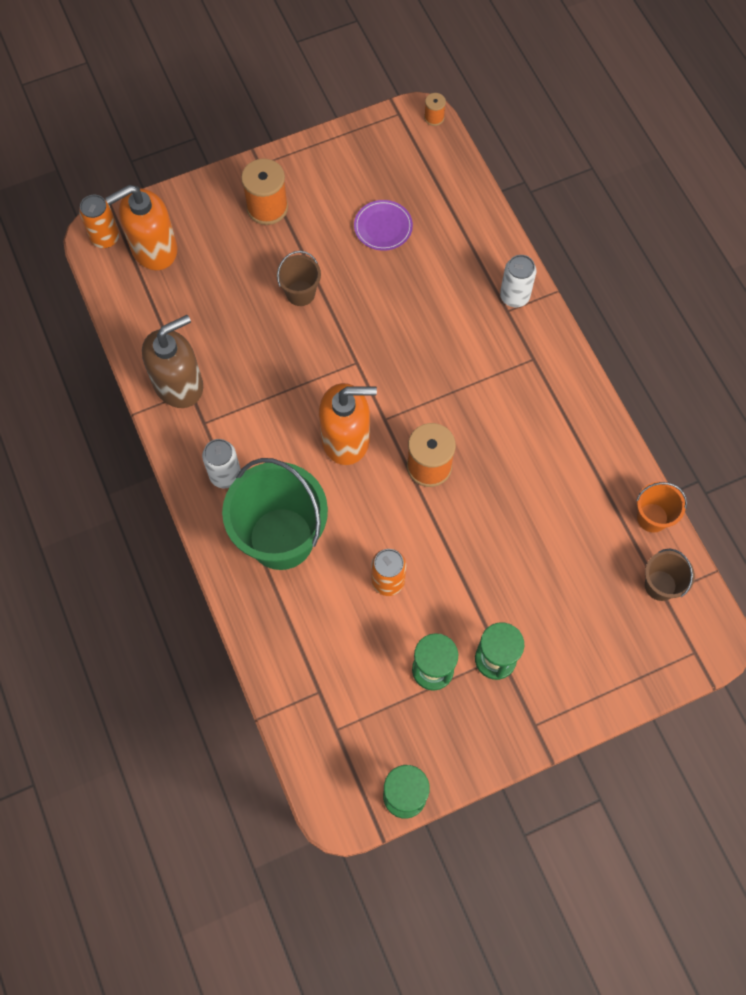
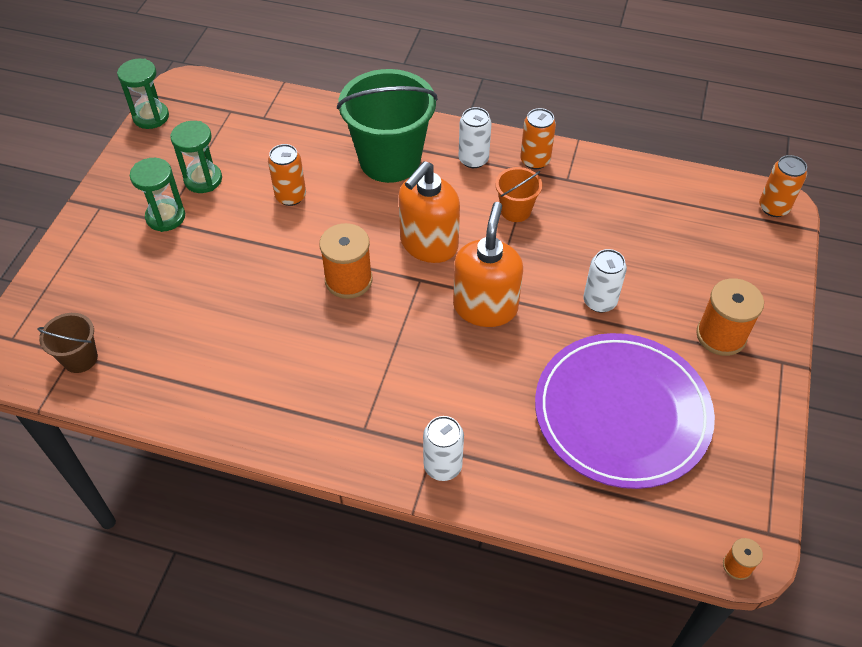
camera: 130 degrees right, 15 degrees down
orange soap dispenser [105,185,177,270] -> orange soap dispenser moved to [453,202,523,327]
brown soap dispenser [142,315,203,408] -> none
brown bucket [276,251,321,306] -> white can [583,249,627,312]
purple plate [354,200,413,251] -> purple plate [535,333,715,489], size x2.39
orange bucket [636,482,687,533] -> orange bucket moved to [495,167,542,222]
none -> orange can [520,108,556,169]

